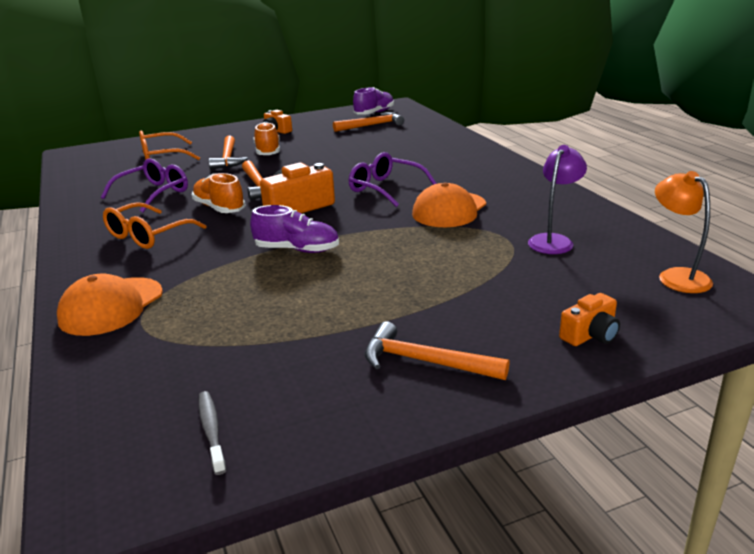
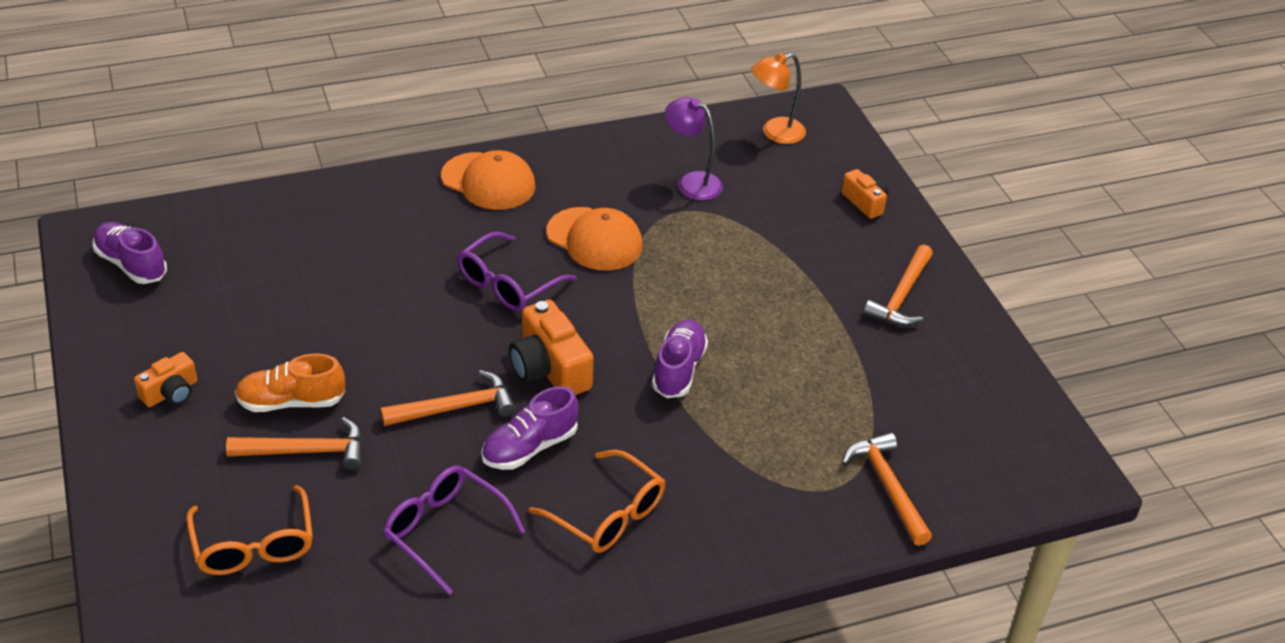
camera: 90 degrees left, 15 degrees up
orange cap [57,274,163,336] -> orange cap moved to [441,150,536,210]
orange shoe [192,173,245,213] -> purple shoe [481,386,579,470]
grey toothbrush [199,391,226,475] -> none
orange hammer [333,112,404,132] -> orange hammer moved to [842,432,932,546]

